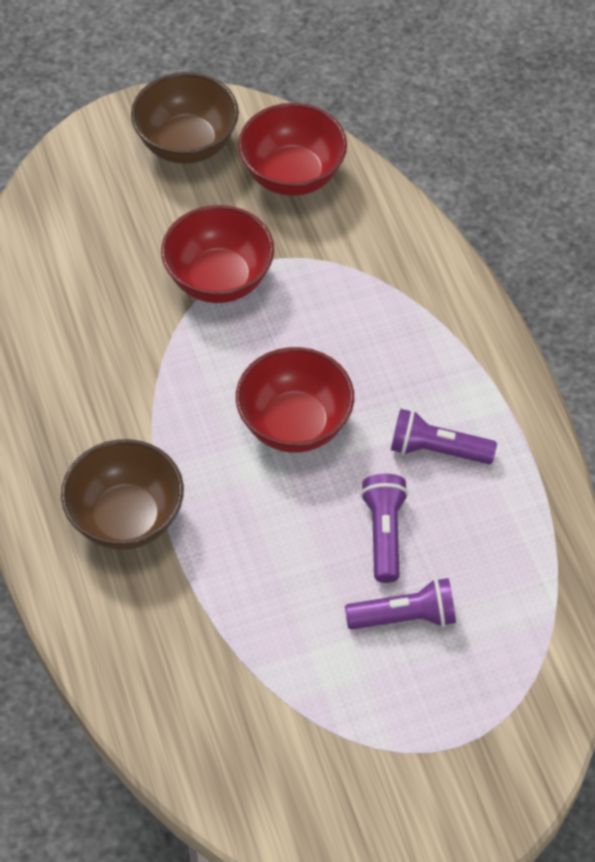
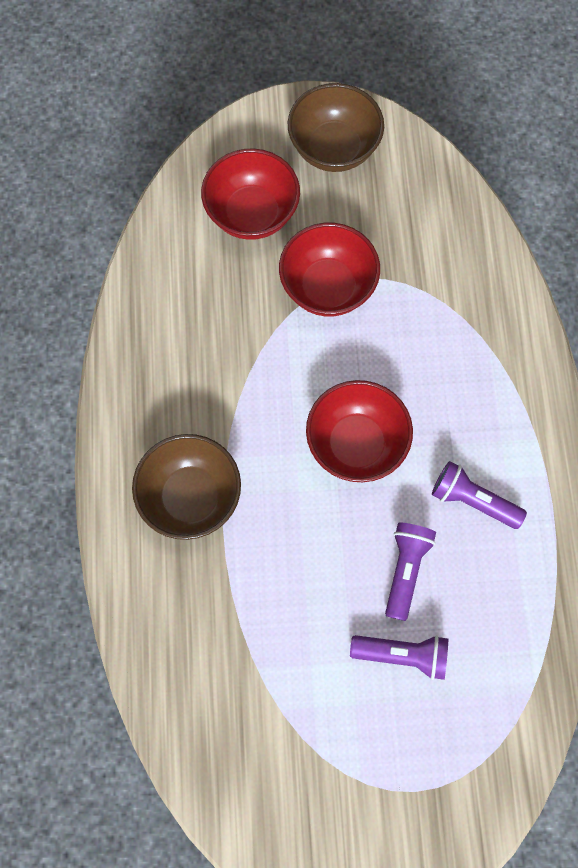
camera: 15 degrees right, 15 degrees up
red bowl [238,103,347,196] -> red bowl moved to [201,149,300,240]

